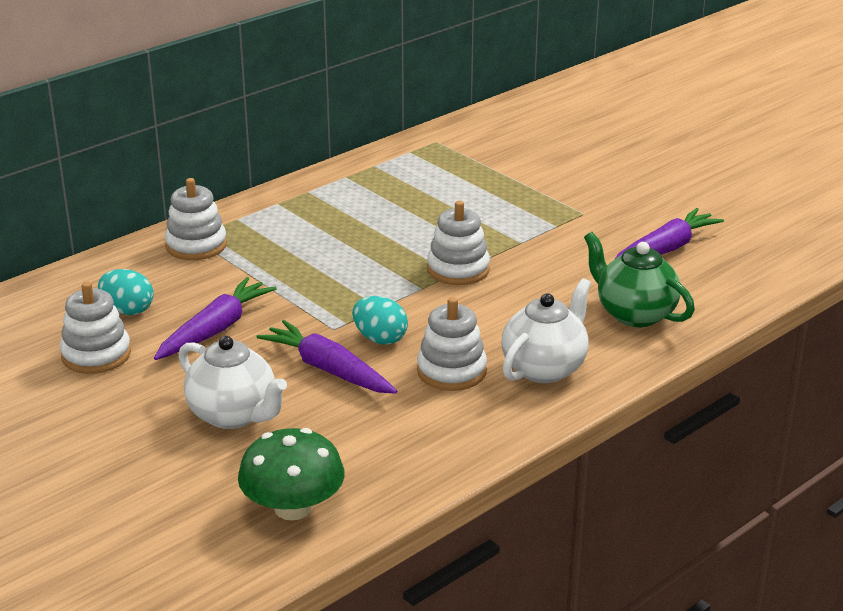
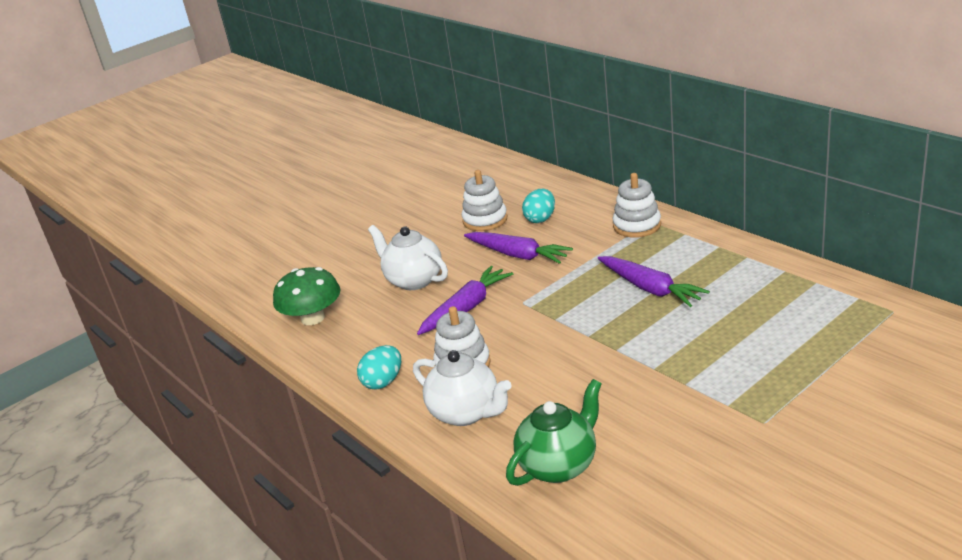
camera: 95 degrees right, 0 degrees up
white teapot [178,336,287,429] -> white teapot turned 90 degrees clockwise [368,225,448,290]
turquoise egg [352,296,408,345] -> turquoise egg moved to [357,345,401,389]
white stacking toy [427,201,490,285] -> none
purple carrot [614,208,724,260] -> purple carrot moved to [598,256,710,307]

